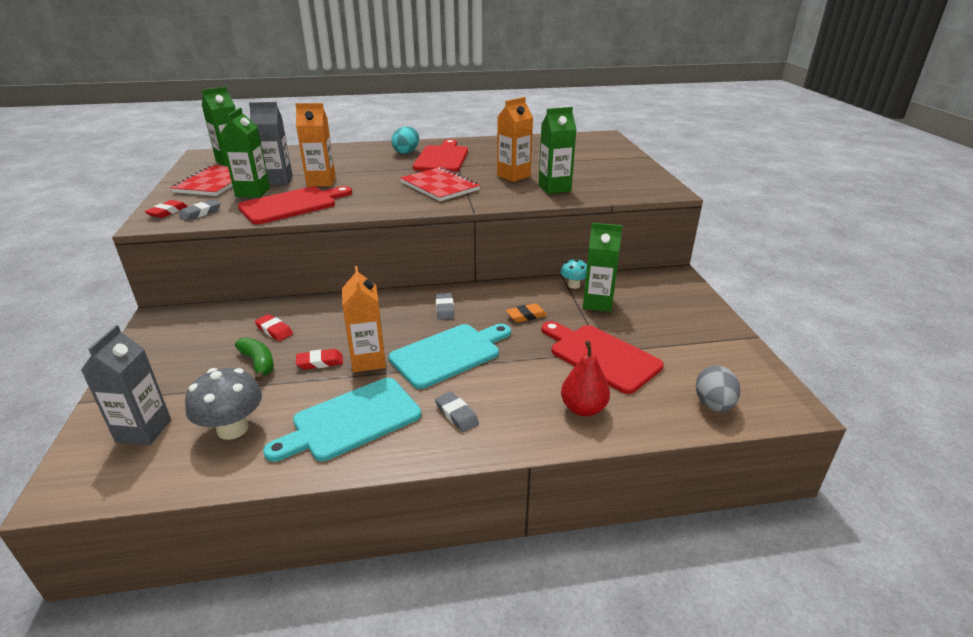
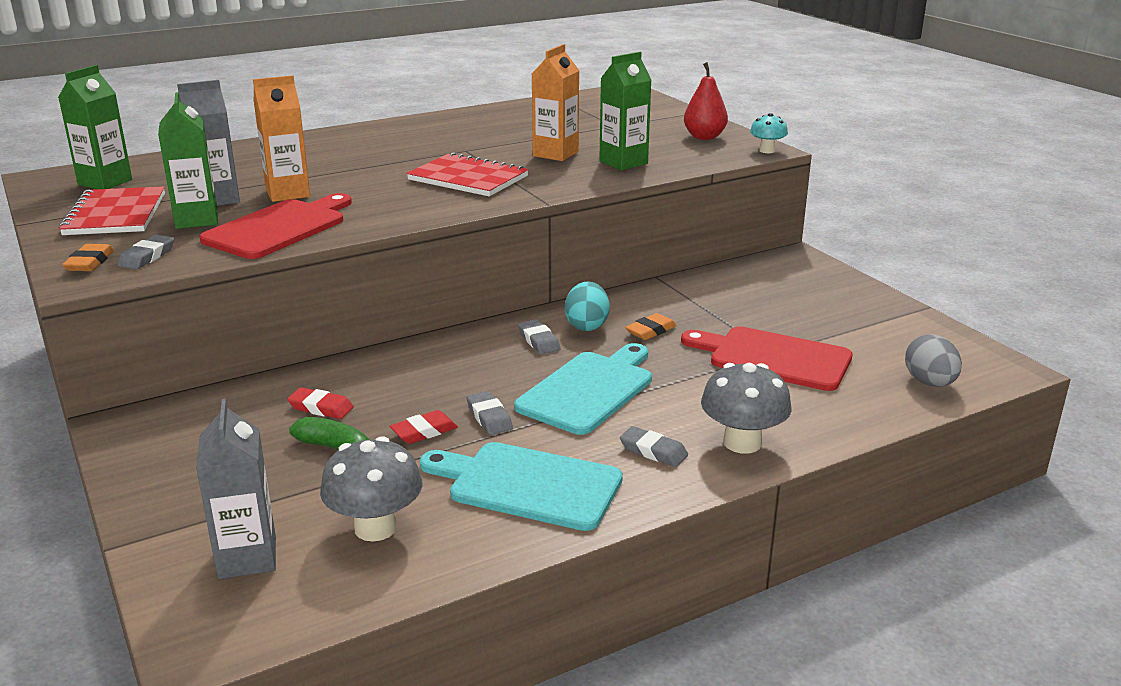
camera: 20 degrees left, 5 degrees down
red eraser [145,200,188,218] -> orange eraser [62,244,114,271]
turquoise cutting board [263,378,421,462] -> turquoise cutting board turned 75 degrees clockwise [420,442,623,531]
orange carton [342,266,386,372] -> grey eraser [467,391,513,435]
turquoise egg [391,126,419,154] -> turquoise egg moved to [565,282,610,331]
red cutting board [413,139,468,172] -> none
turquoise mushroom [561,258,587,289] -> turquoise mushroom moved to [750,113,788,153]
red pear [561,341,610,417] -> red pear moved to [684,62,728,140]
green carton [583,223,623,312] -> none
none -> grey mushroom [701,363,791,454]

